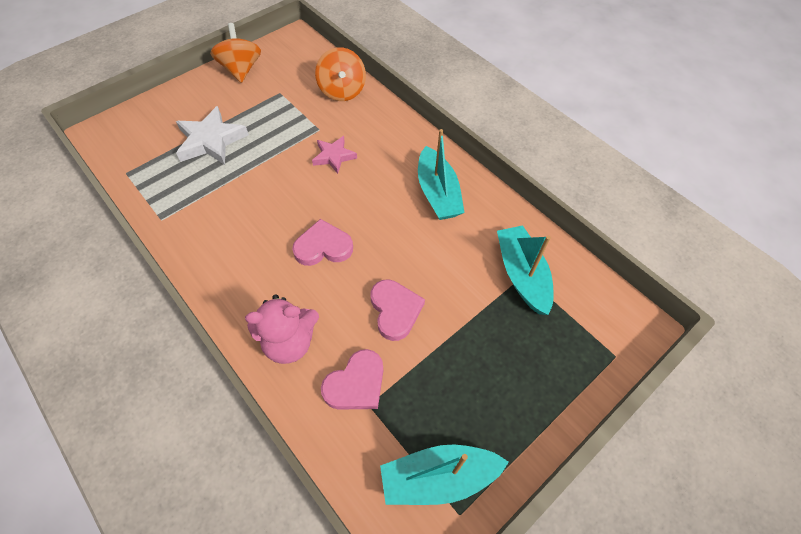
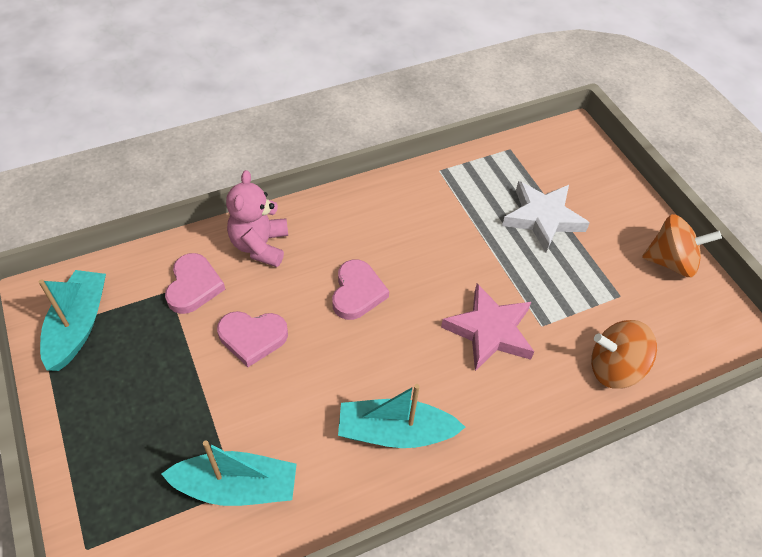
camera: 105 degrees right, 5 degrees down
pink star [312,136,357,174] -> pink star [441,284,534,371], size x1.62
pink heart [321,349,383,410] -> pink heart turned 150 degrees counterclockwise [165,253,225,314]

